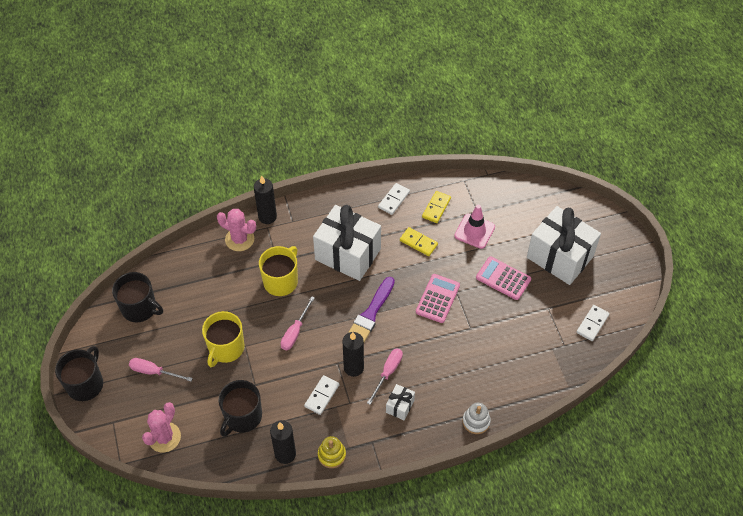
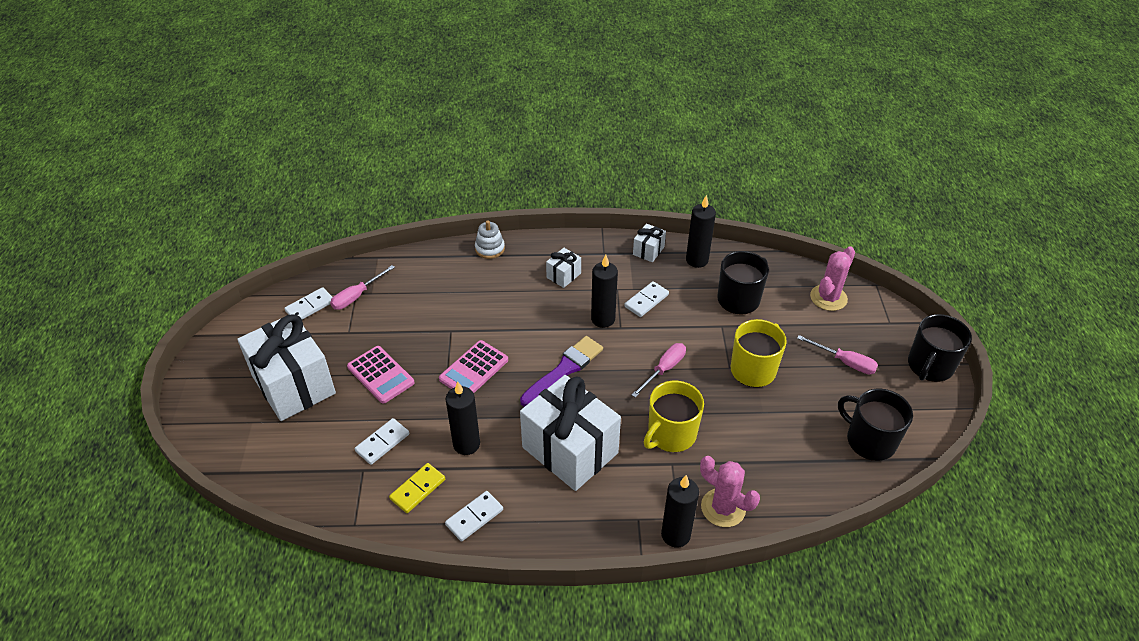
camera: 165 degrees left, 10 degrees down
yellow stacking toy [318,436,346,468] -> white gift [633,224,666,262]
pink screwdriver [367,348,403,405] -> pink screwdriver moved to [330,265,395,310]
yellow domino [400,227,438,256] -> black candle [446,381,480,455]
pink traffic cone [454,205,495,249] -> white domino [355,418,409,465]

